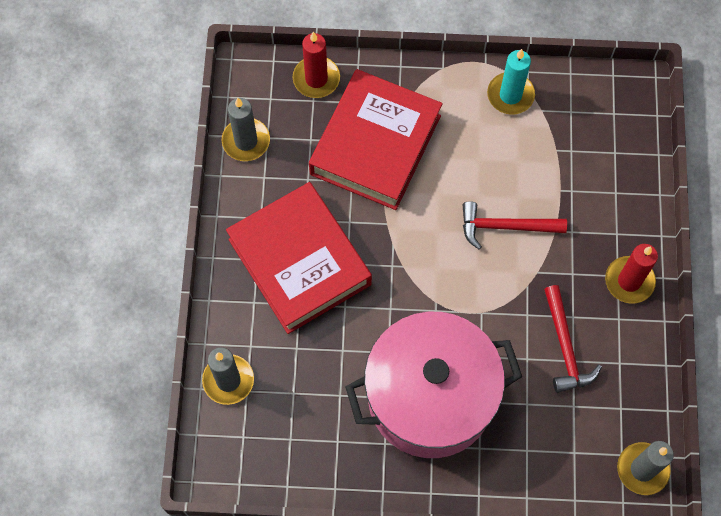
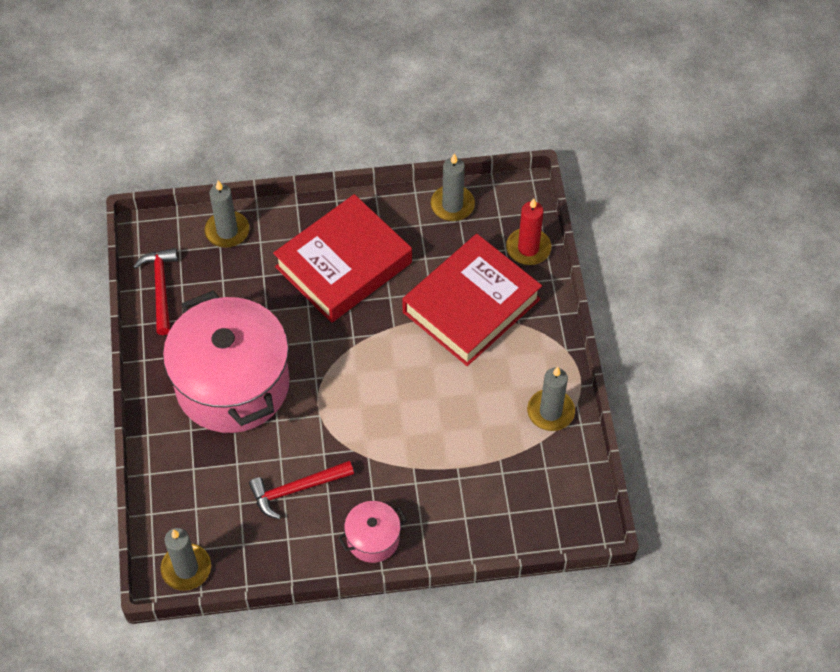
camera: 80 degrees right, 10 degrees down
red book [309,69,443,210] -> red book turned 60 degrees counterclockwise [402,234,542,366]
red hammer [463,201,567,250] -> red hammer moved to [133,248,178,335]
turquoise candle [487,49,535,115] -> grey candle [527,367,575,431]
red candle [605,244,658,304] -> pink pot [338,501,407,563]

